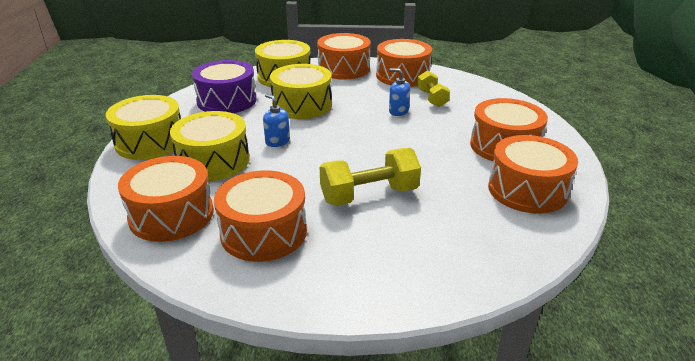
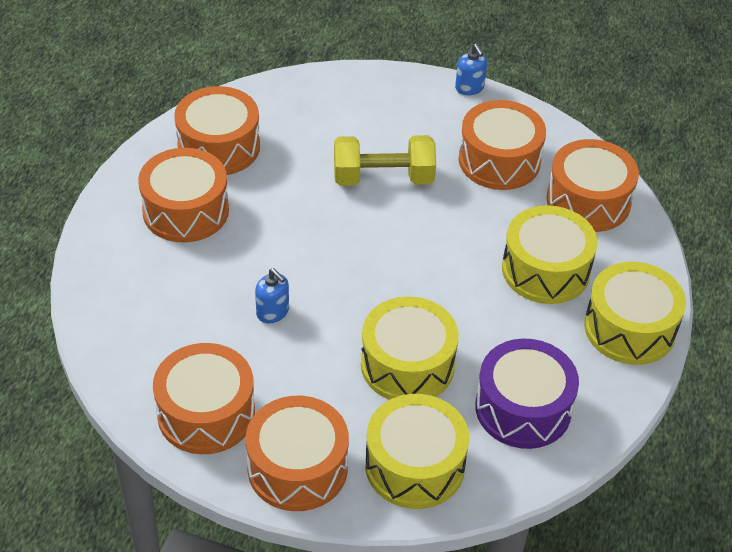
camera: 165 degrees left, 15 degrees up
blue soap dispenser [263,94,290,147] -> blue soap dispenser moved to [455,44,487,95]
yellow dumbbell [417,71,450,107] -> none

